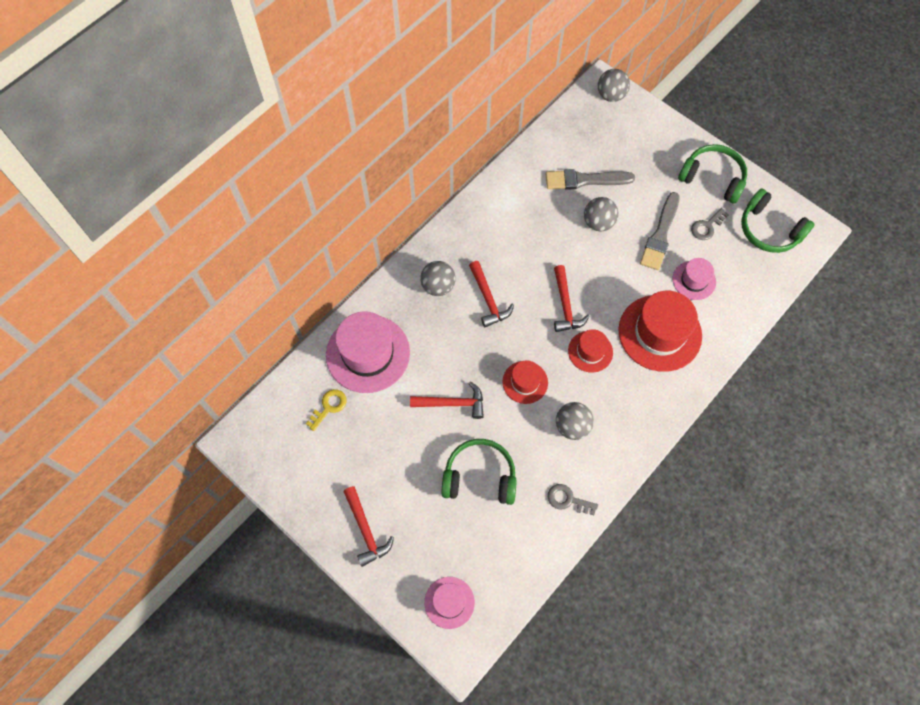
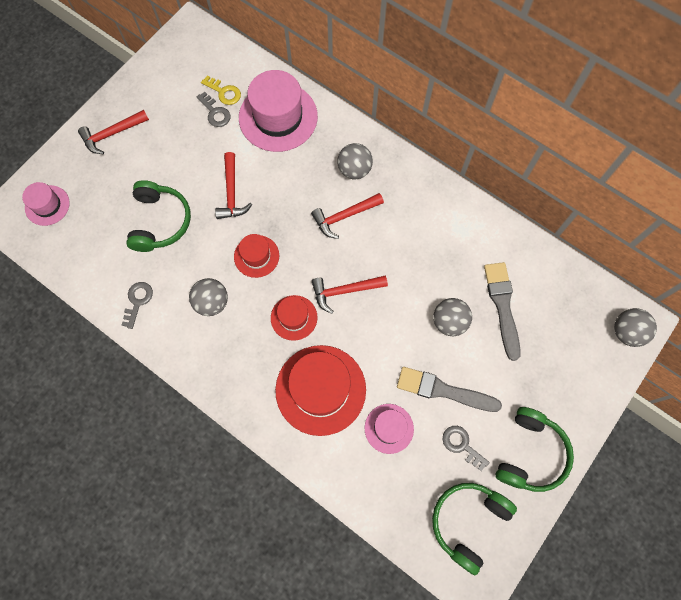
camera: 85 degrees right, 5 degrees up
none -> grey key [197,92,230,127]

